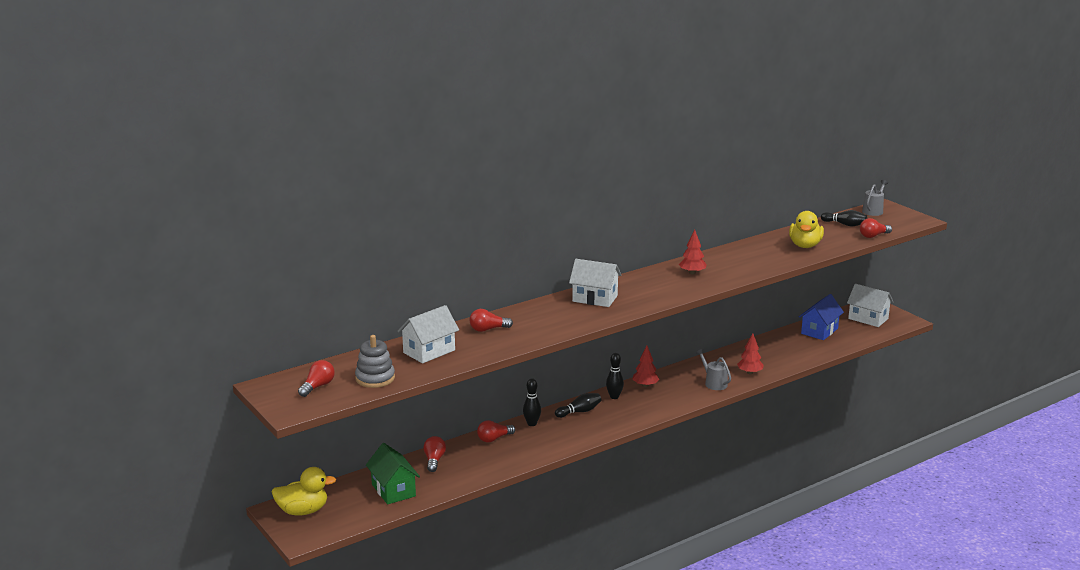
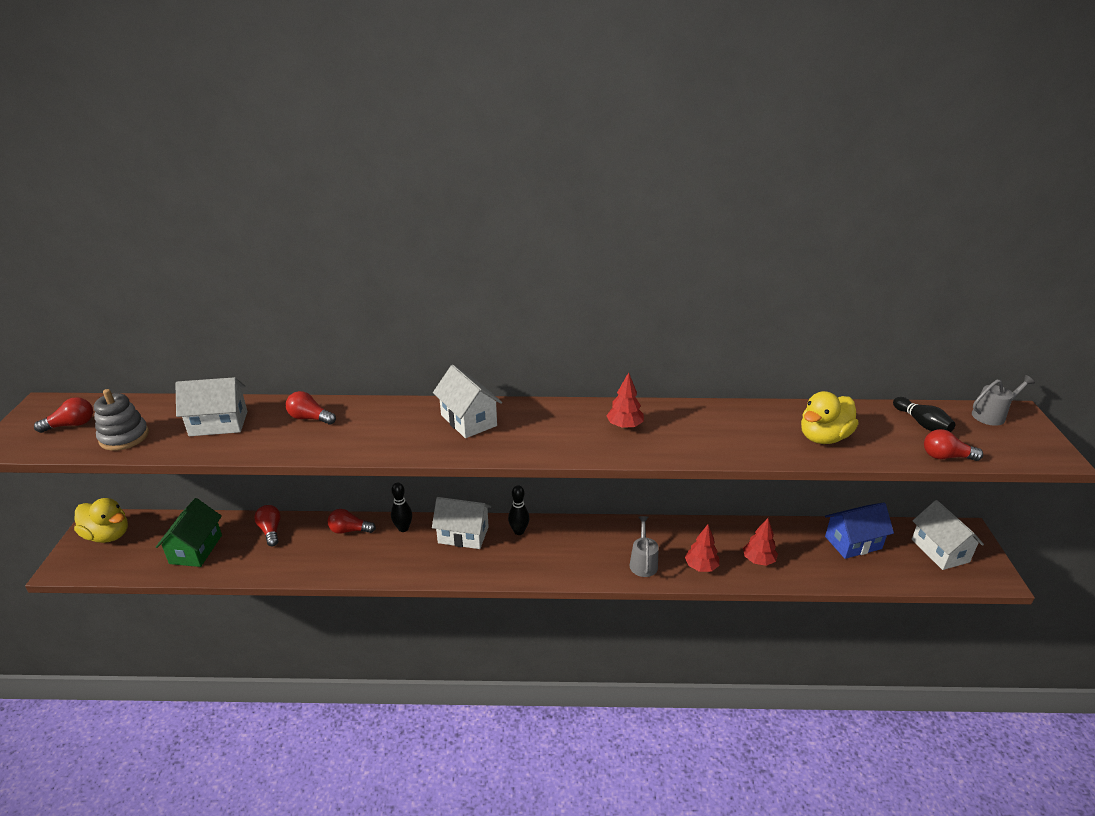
camera: 35 degrees right, 10 degrees up
red light bulb [423,436,446,472] -> red light bulb turned 60 degrees counterclockwise [254,505,281,546]
black bowling pin [555,393,601,418] -> white house [432,497,491,549]
red tree [632,346,659,387] -> red tree moved to [743,518,778,566]

